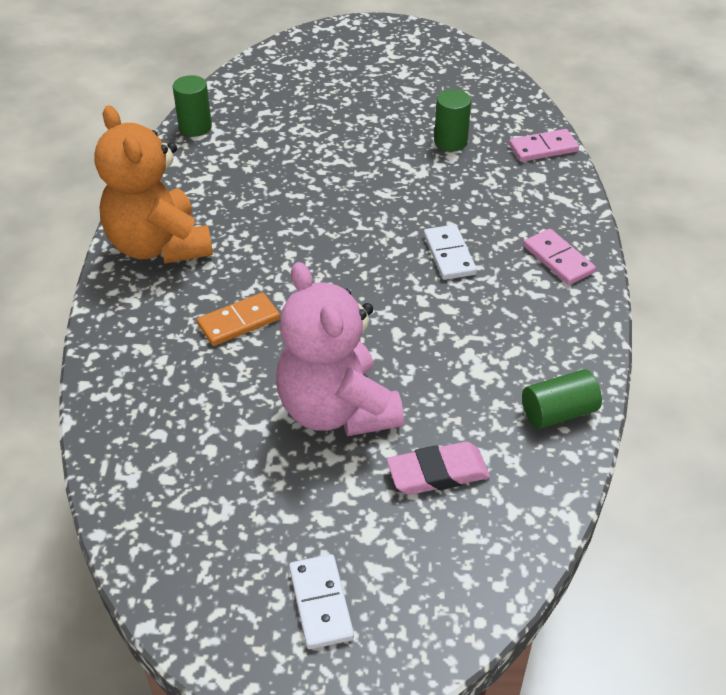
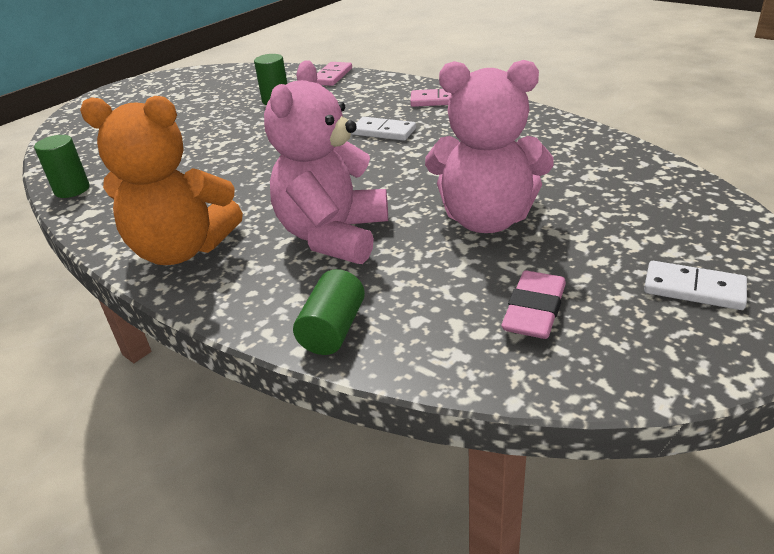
camera: 50 degrees left, 10 degrees down
orange domino [197,292,280,346] -> pink teddy bear [264,61,388,264]
pink eraser [387,442,490,495] -> pink eraser moved to [501,271,566,339]
green cylinder [522,369,602,429] -> green cylinder moved to [293,269,365,355]

